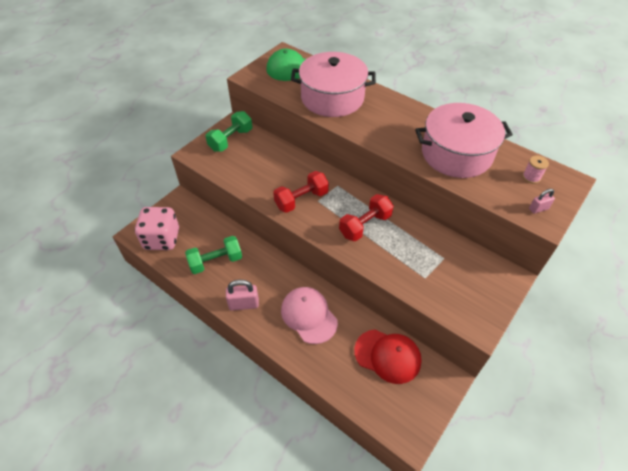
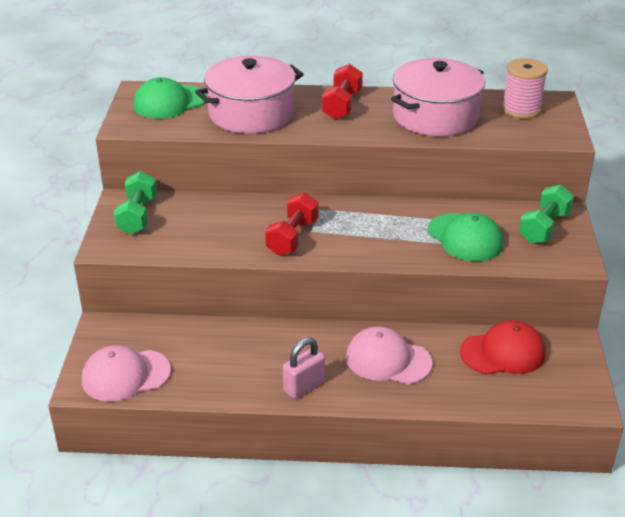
camera: 35 degrees left, 15 degrees down
pink dice [135,207,179,250] -> pink cap [82,345,171,402]
green dumbbell [185,236,242,274] -> green dumbbell moved to [519,185,574,244]
red dumbbell [339,194,394,241] -> red dumbbell moved to [322,64,363,120]
pink spool [522,155,549,184] -> pink spool [502,58,548,119], size x1.90
pink padlock [529,189,555,214] -> none
none -> green cap [428,213,504,261]

